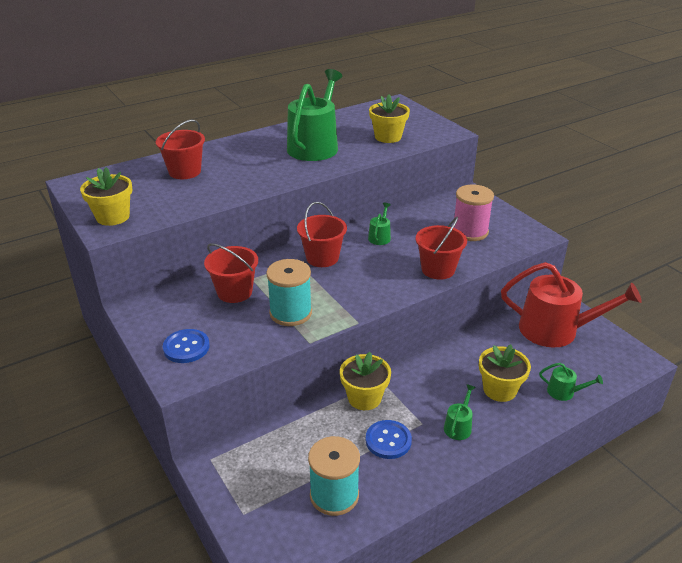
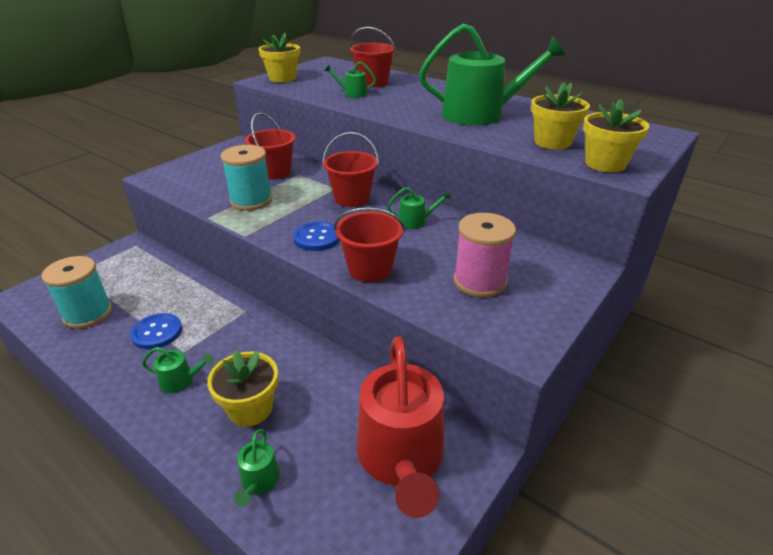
camera: 70 degrees right, 0 degrees up
blue button [163,329,210,363] -> blue button moved to [293,221,340,251]
yellow flower pot [340,352,391,410] -> yellow flower pot moved to [583,99,650,172]
none -> green watering can [324,61,376,98]

